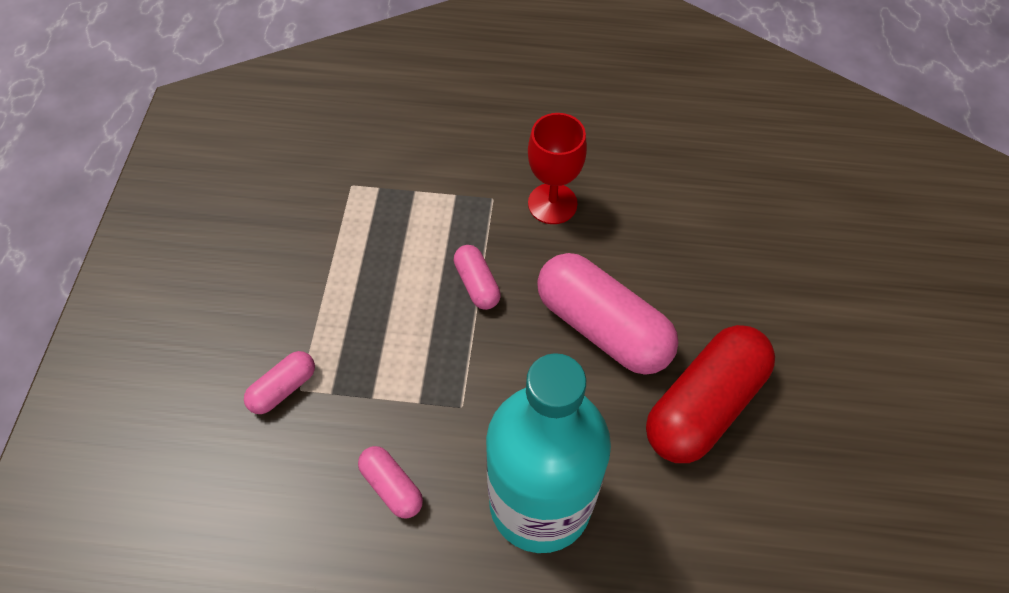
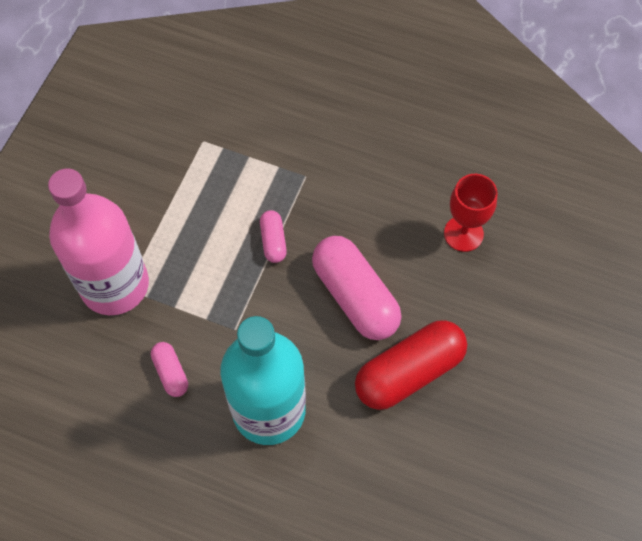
camera: 15 degrees right, 5 degrees up
pink capsule [244,351,315,414] -> pink bottle [48,169,149,315]
red goblet [528,113,587,224] -> red goblet moved to [444,174,498,252]

